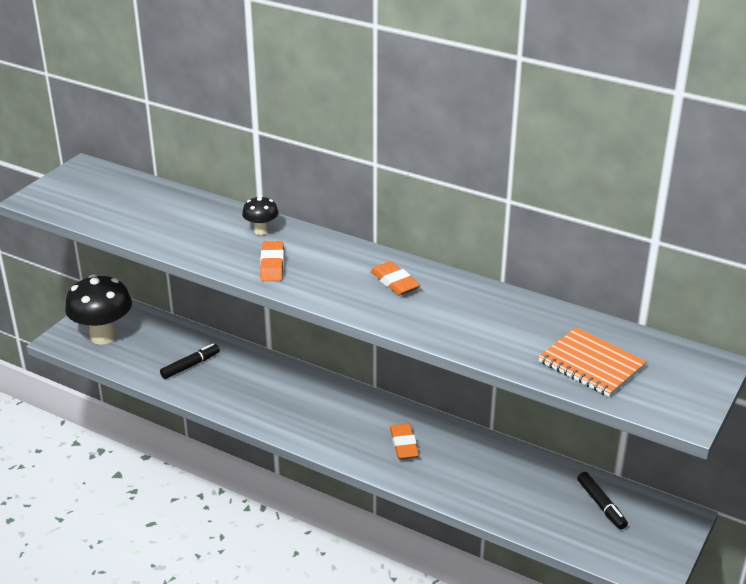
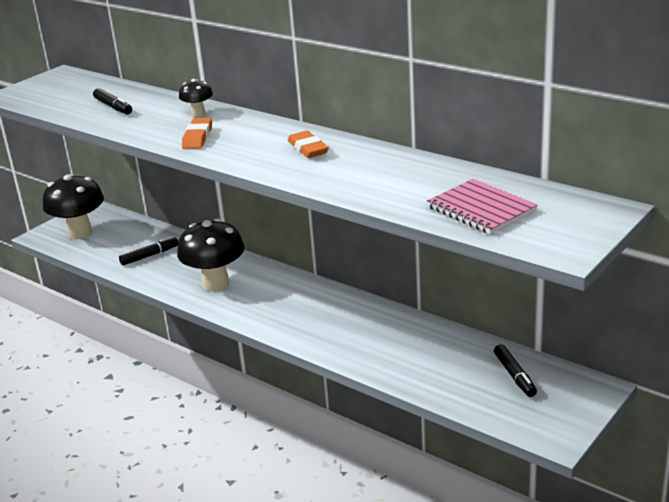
camera: 10 degrees right, 5 degrees down
orange eraser [390,424,419,459] -> none
orange notebook [538,327,647,397] -> pink notebook [427,179,538,234]
none -> black marker [93,88,132,114]
none -> black mushroom [177,219,245,291]

